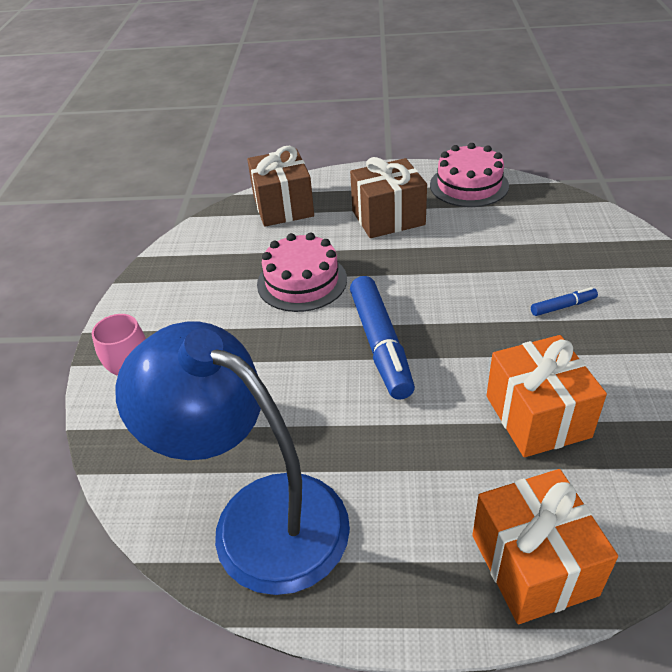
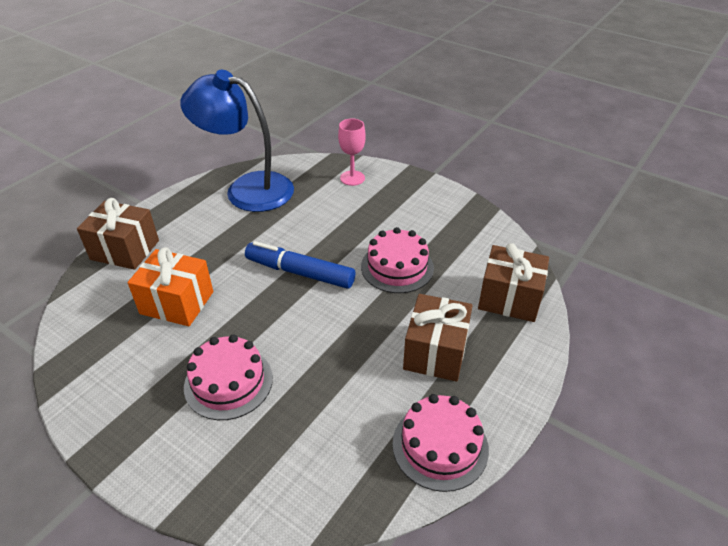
camera: 120 degrees right, 0 degrees up
blue lamp [115,322,350,595] -> blue lamp turned 135 degrees counterclockwise [180,70,294,212]
orange gift [472,469,618,624] -> brown gift [77,198,159,270]
blue marker [531,287,598,316] -> pink cake [184,335,273,420]

